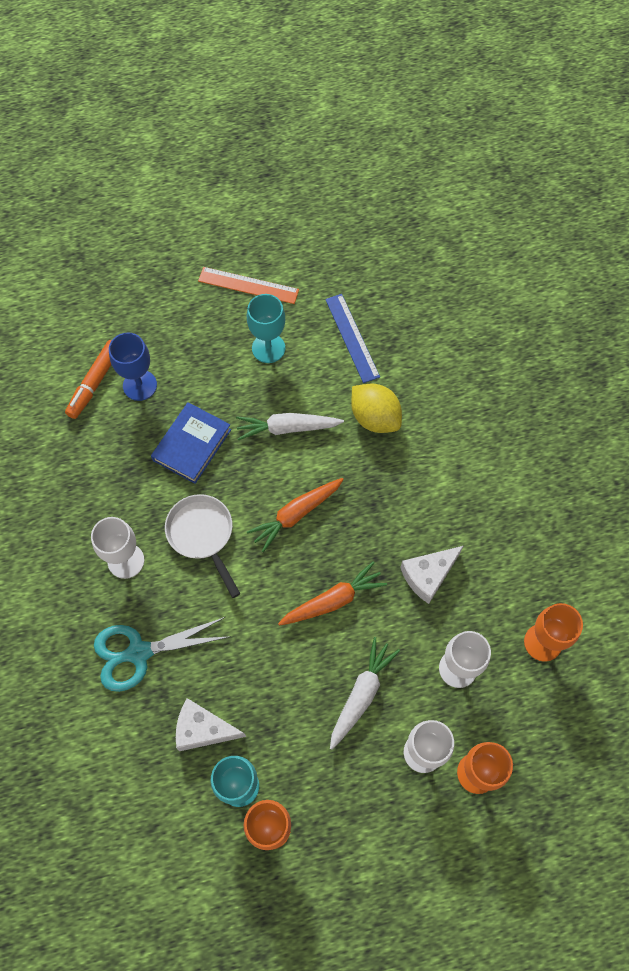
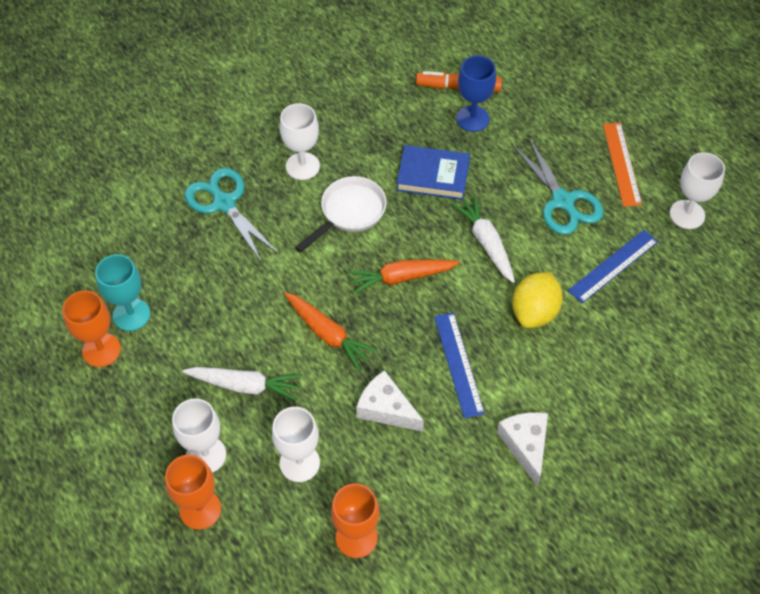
camera: 70 degrees right, 10 degrees down
white cheese [176,698,246,751] -> white cheese moved to [497,412,548,487]
turquoise goblet [247,294,285,363] -> turquoise scissors [512,138,604,235]
orange carrot [247,478,344,552] -> orange carrot turned 45 degrees counterclockwise [347,259,460,294]
none -> blue ruler [434,313,485,418]
none -> white goblet [670,152,725,229]

